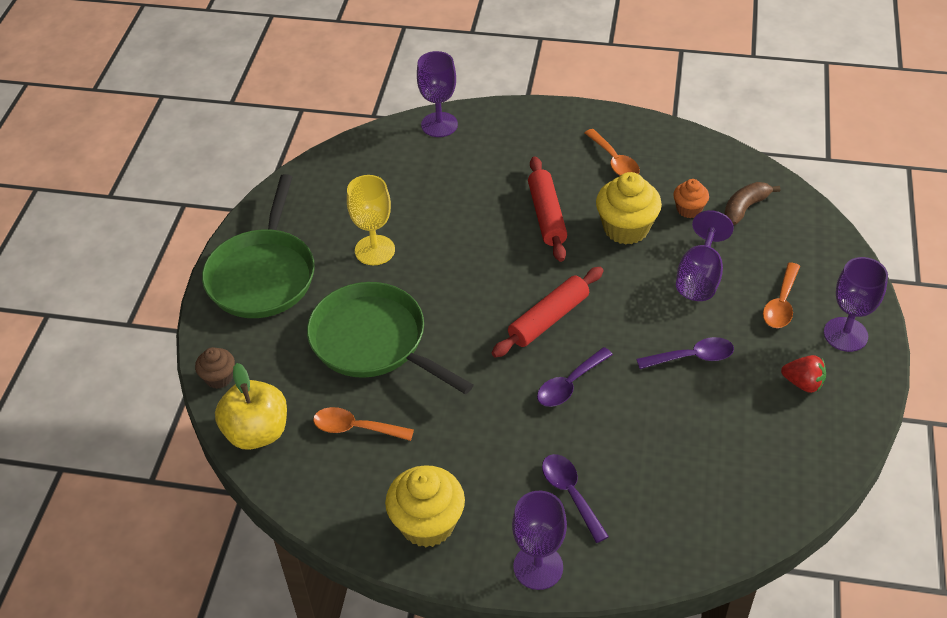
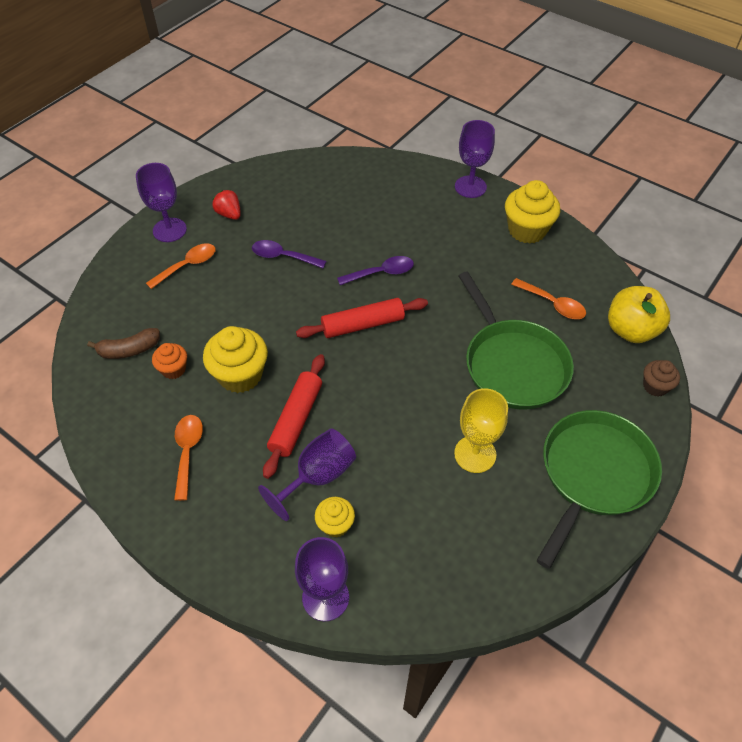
camera: 155 degrees left, 5 degrees up
purple spoon [542,454,609,543] -> none
purple goblet [676,210,734,301] -> purple goblet moved to [258,428,356,521]
none -> yellow cupcake [315,497,355,538]

